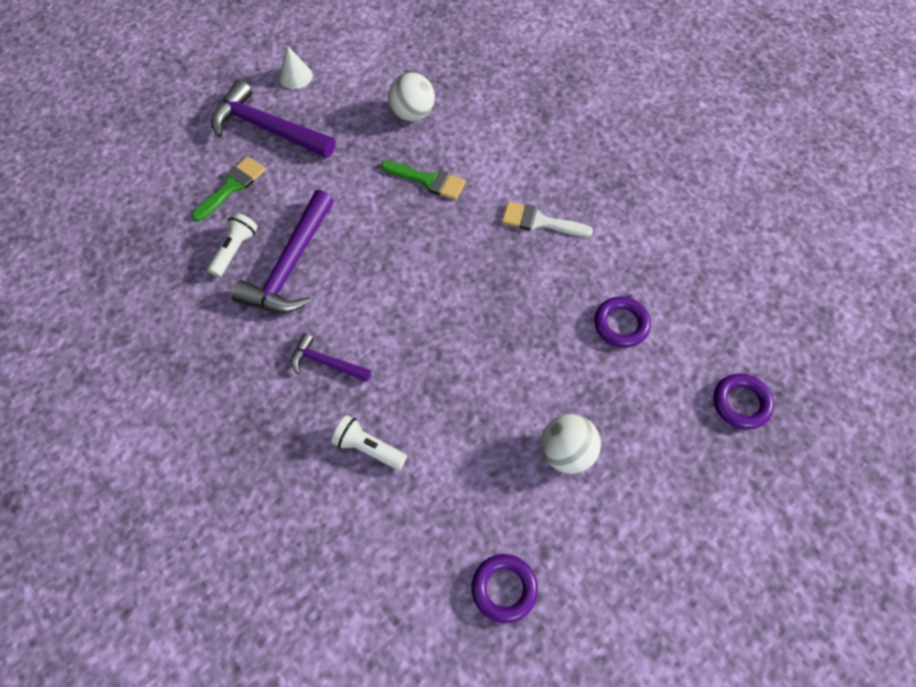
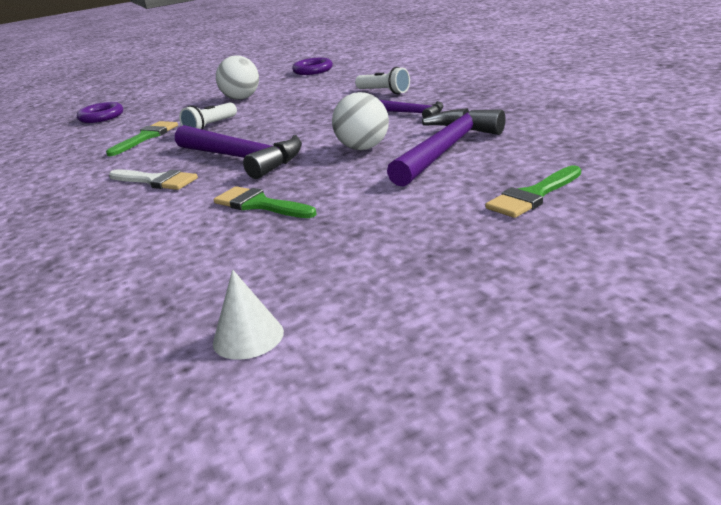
camera: 165 degrees left, 35 degrees down
white flashlight [207,212,258,277] -> white flashlight moved to [179,102,237,130]
purple hammer [211,80,336,158] -> purple hammer moved to [175,125,302,179]
white cone [279,47,313,89] -> white cone moved to [213,269,284,360]
white ball [388,72,435,121] -> white ball moved to [332,92,389,150]
purple ring [594,296,651,348] -> green brush [106,121,178,156]

